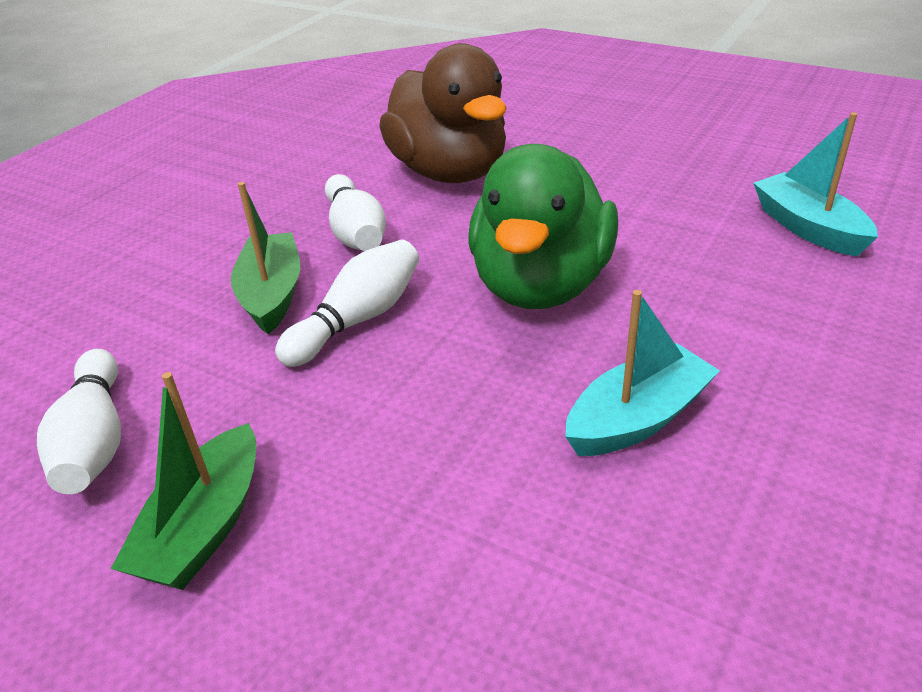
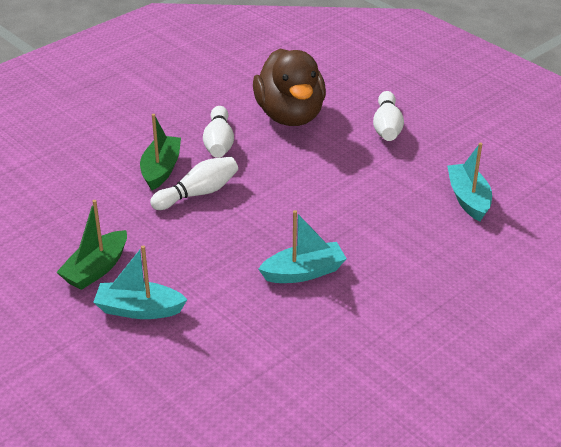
camera: 15 degrees right, 0 degrees up
white bowling pin [37,349,121,494] -> white bowling pin moved to [373,91,404,141]
green duck [469,144,618,309] -> none
none -> turquoise boat [93,245,187,319]

